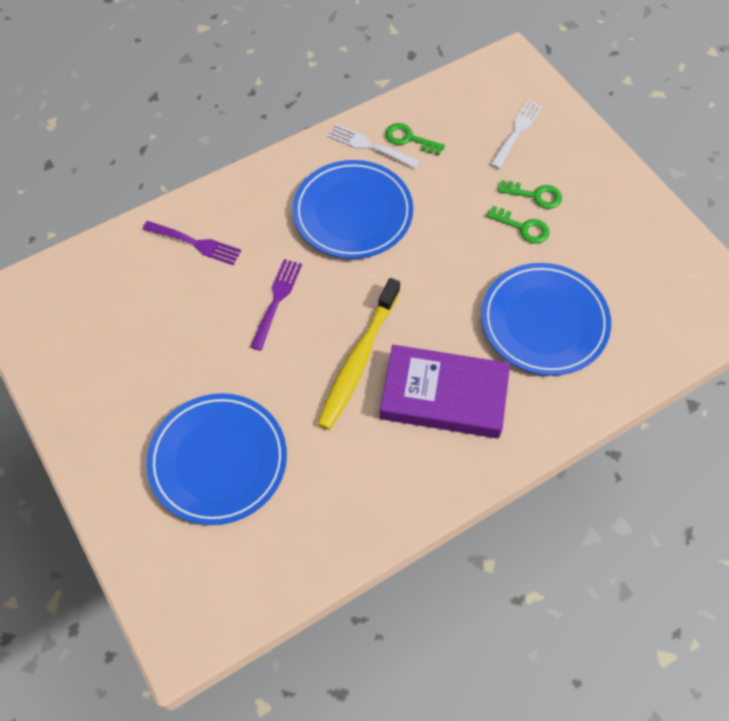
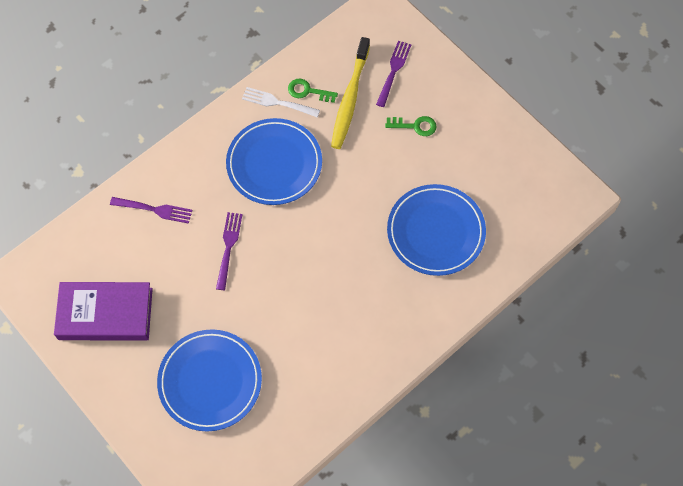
camera: 10 degrees left, 5 degrees up
yellow toothbrush [317,278,401,430] -> yellow toothbrush moved to [331,37,370,149]
purple book [380,345,510,438] -> purple book moved to [54,282,153,341]
green key [486,206,550,244] -> none
white fork [490,99,543,169] -> purple fork [376,41,411,107]

